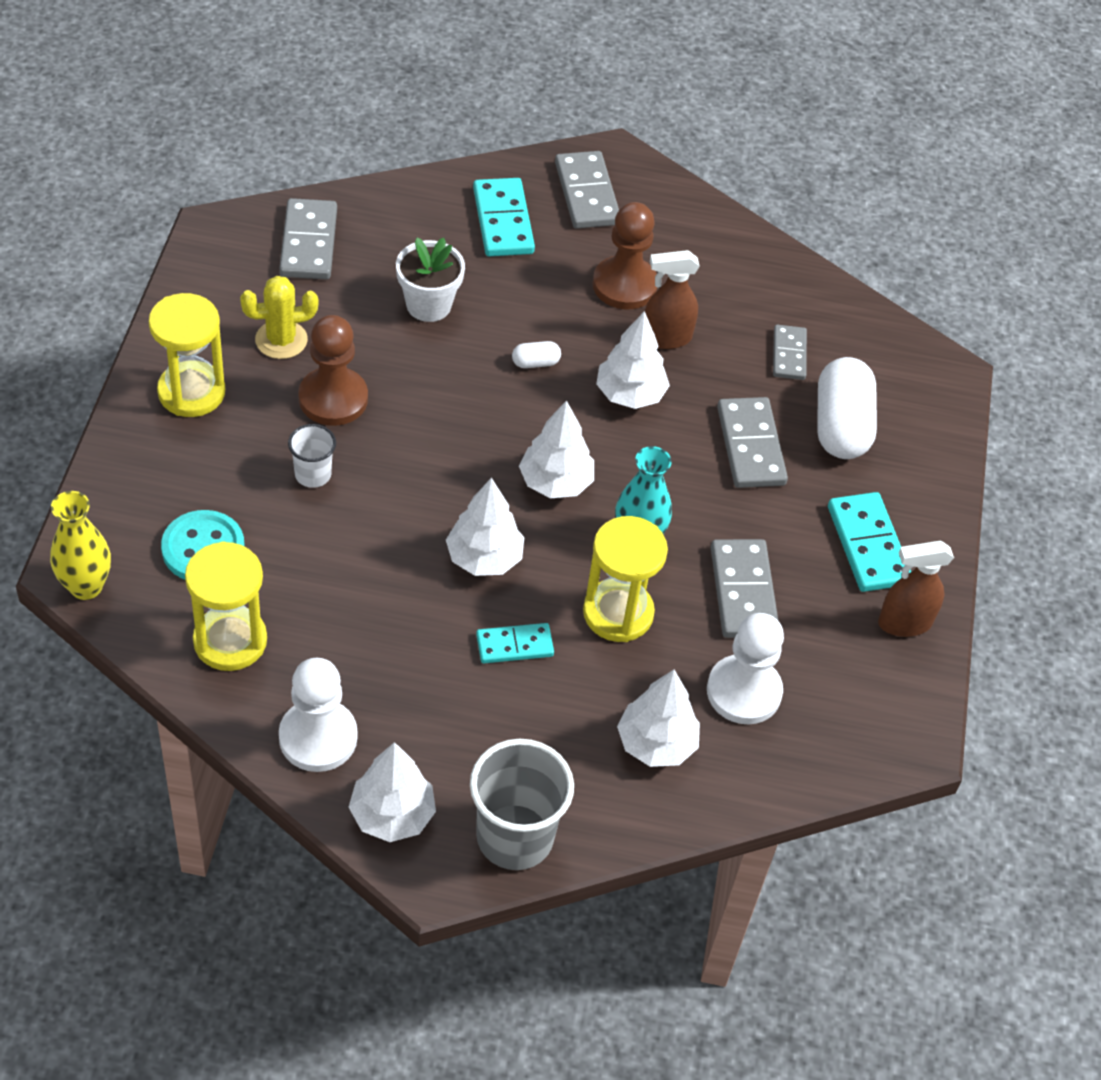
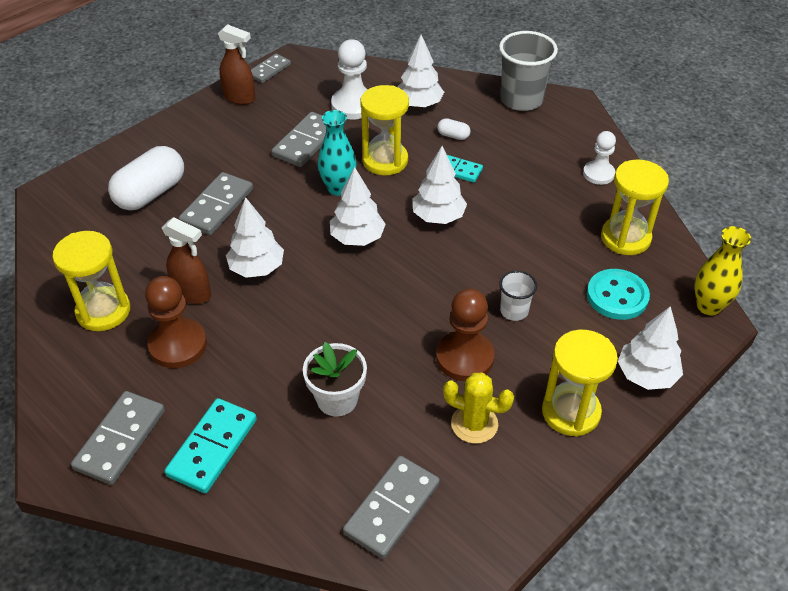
camera: 140 degrees left, 5 degrees down
white pawn [279,658,357,772] -> white pawn [583,131,616,185], size x0.65
white tree [349,742,436,842] -> white tree moved to [618,306,683,390]
white capsule [512,341,561,368] -> white capsule moved to [437,118,471,140]
grey domino [773,325,807,380] -> grey domino moved to [251,54,291,83]
turquoise domino [828,492,911,592] -> none
none -> yellow hourglass [52,231,130,331]

